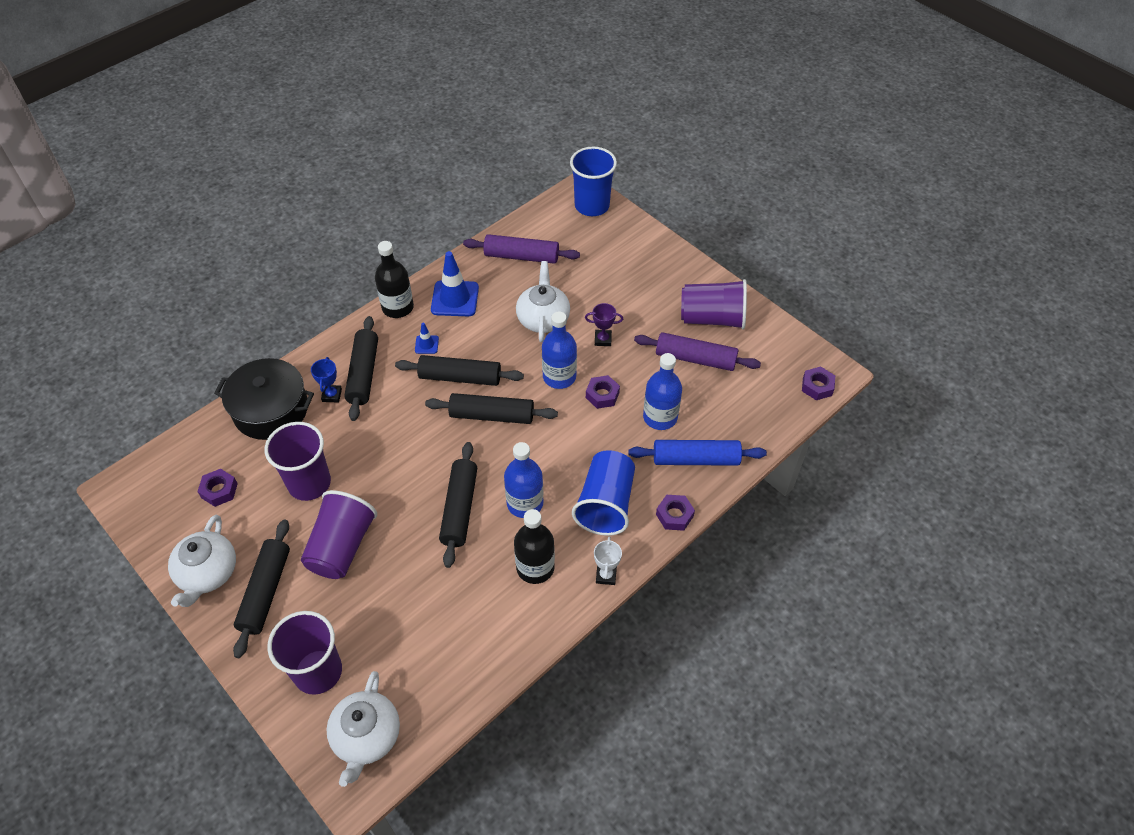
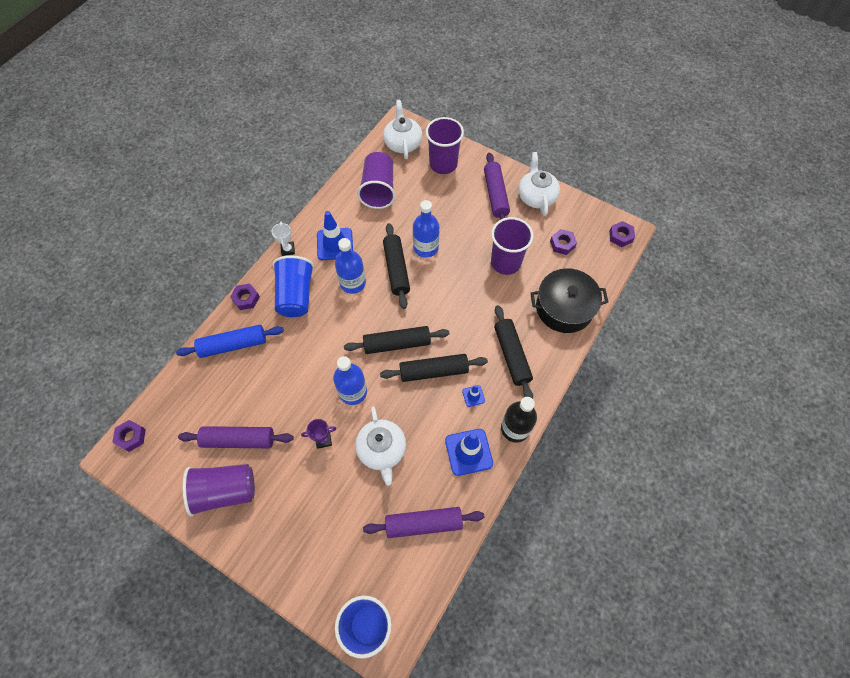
camera: 165 degrees right, 10 degrees up
black rolling pin [233,519,290,658] -> purple rolling pin [484,153,510,220]
purple cup [301,490,377,579] -> purple cup moved to [357,152,395,209]
blue trophy [311,357,342,403] -> none
black bottle [514,509,555,584] -> blue traffic cone [317,211,353,260]
purple nut [586,375,620,409] -> purple nut moved to [609,221,635,247]
blue bottle [643,353,682,430] -> blue bottle moved to [413,200,439,258]

